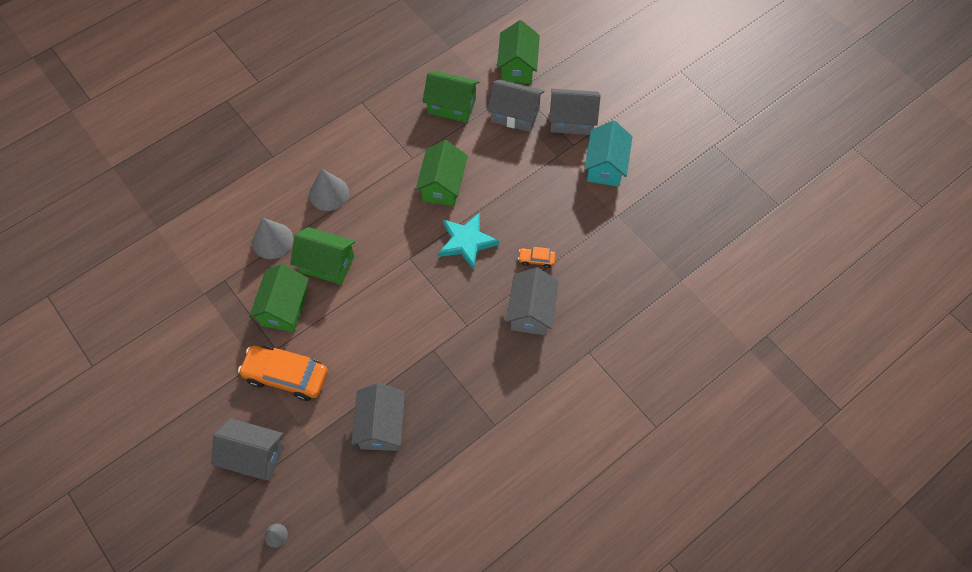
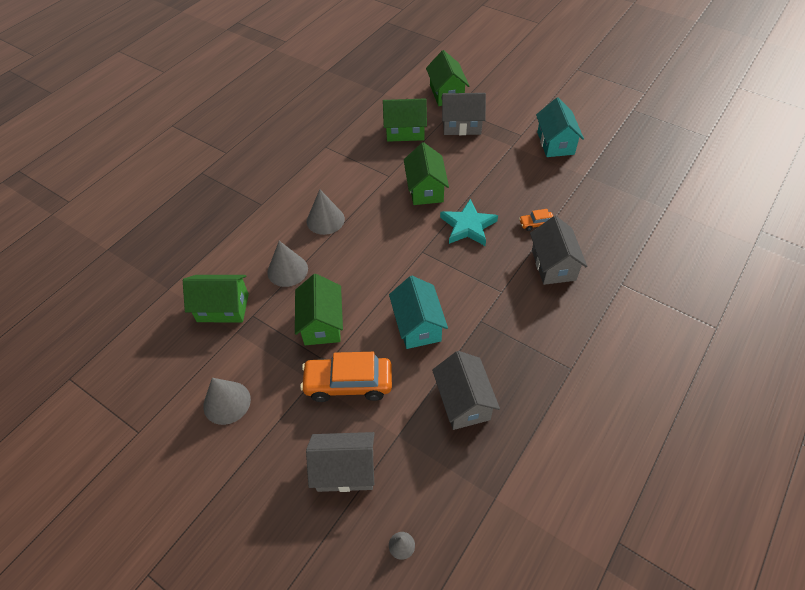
camera: 15 degrees left, 10 degrees down
green house [290,227,355,285] -> green house moved to [183,275,249,322]
grey house [549,89,601,135] -> none
none -> grey cone [203,378,251,425]
none -> turquoise house [389,276,448,349]

